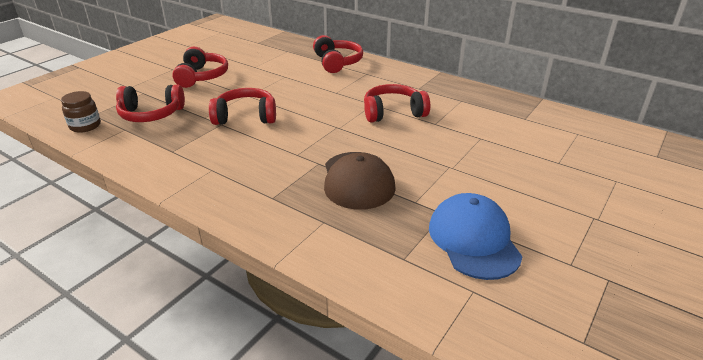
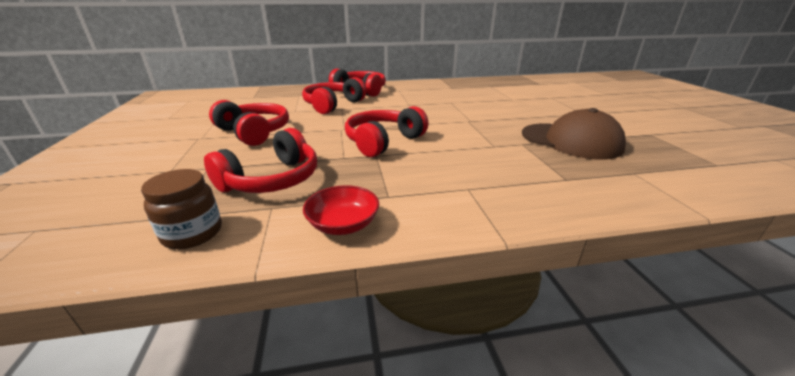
camera: 45 degrees left, 5 degrees down
red headphones [364,84,430,123] -> red headphones moved to [302,77,367,114]
blue cap [429,193,523,280] -> none
none -> red bowl [303,185,379,235]

